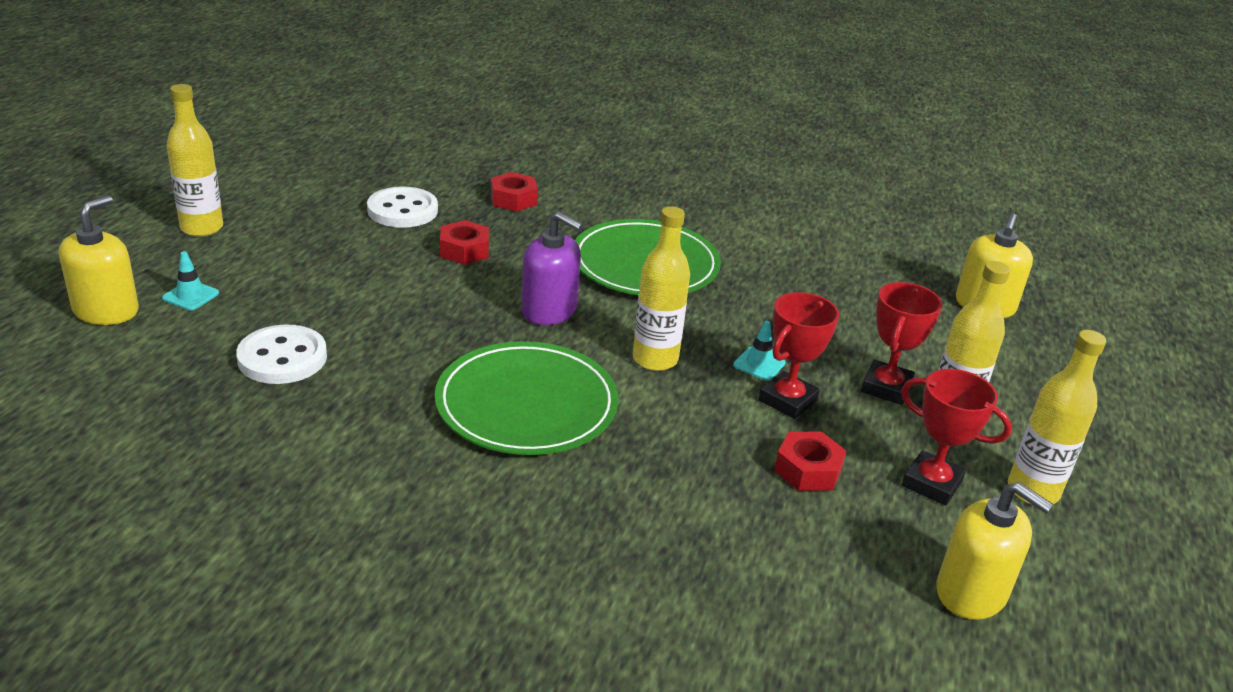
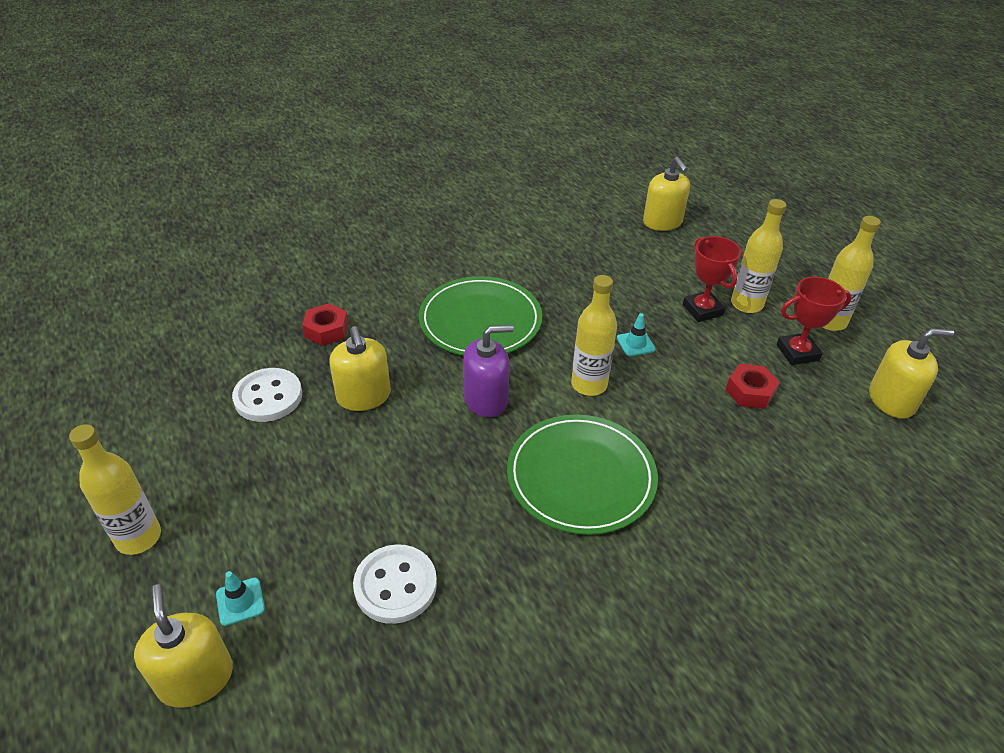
camera: 45 degrees left, 10 degrees up
red nut [440,220,489,265] -> yellow soap dispenser [329,326,391,411]
red trophy [759,292,839,419] -> none

